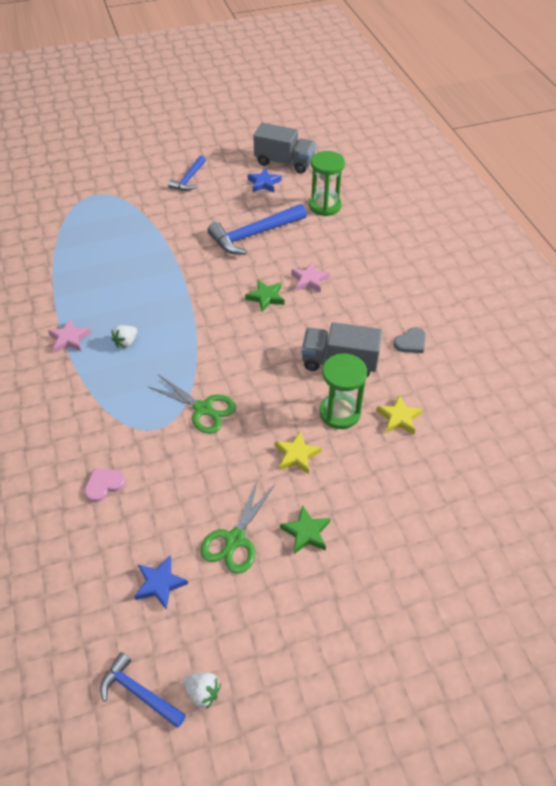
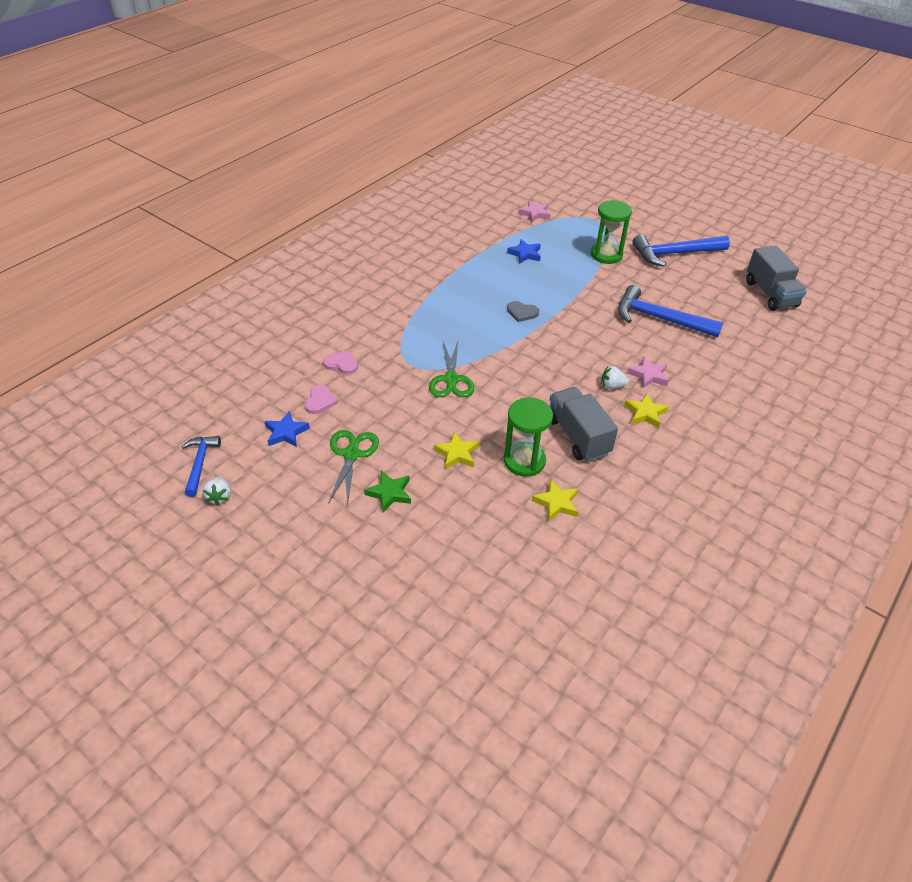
camera: 55 degrees right, 5 degrees down
pink star [48,319,91,353] -> pink star moved to [518,200,550,223]
white strawberry [111,325,137,348] -> white strawberry moved to [601,366,629,389]
blue hammer [168,156,206,191] -> blue hammer [632,234,730,267], size x1.70
green scissors [200,479,275,574] -> green scissors turned 105 degrees clockwise [328,430,379,506]
green star [245,280,284,312] -> none
blue star [248,168,282,192] -> blue star moved to [507,239,541,264]
green hourglass [309,151,345,216] -> green hourglass moved to [591,200,632,264]
grey heart [393,327,426,353] -> grey heart moved to [507,301,539,322]
none -> pink heart [305,385,338,414]
none -> yellow star [624,393,669,428]

